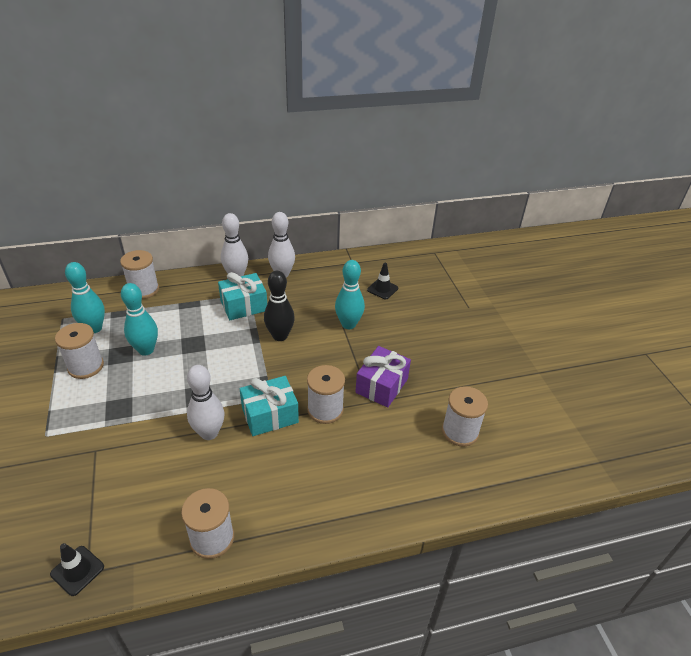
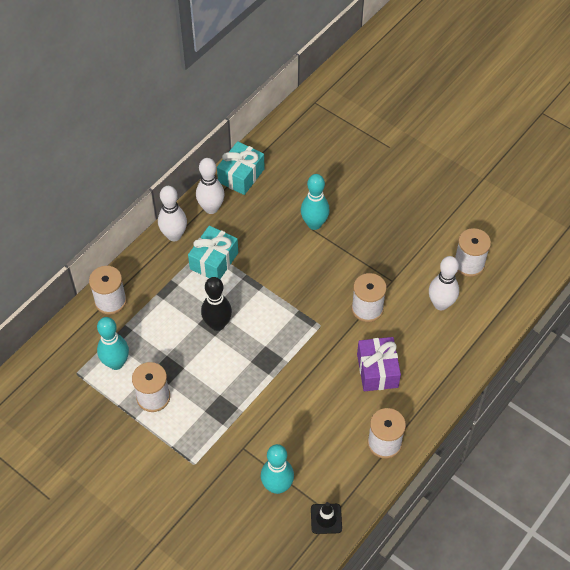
camera: 35 degrees left, 15 degrees up
turquoise bowling pin [121,283,158,356] -> turquoise bowling pin moved to [261,444,294,494]
white bowling pin [187,365,224,440] -> white bowling pin moved to [429,256,459,310]
turquoise gift [240,376,299,436] -> turquoise gift moved to [217,141,265,195]
black bowling pin [264,271,295,341] -> black bowling pin moved to [201,277,232,331]
purple gift [356,346,411,408] -> purple gift moved to [357,337,401,391]
black traffic cone [367,263,398,299] -> none

